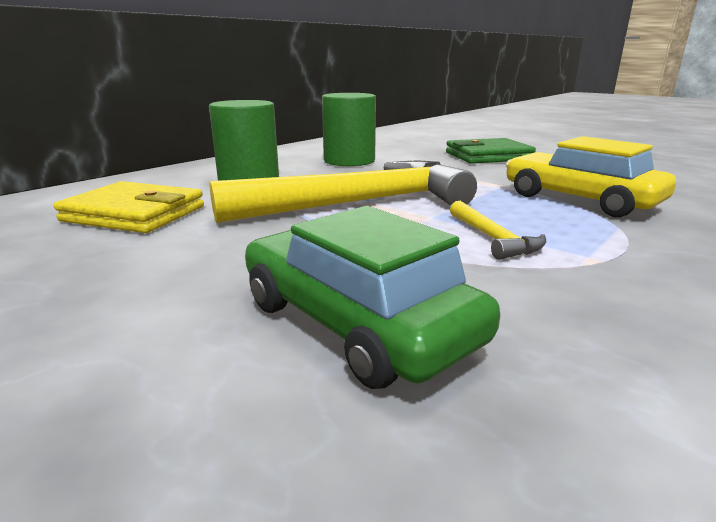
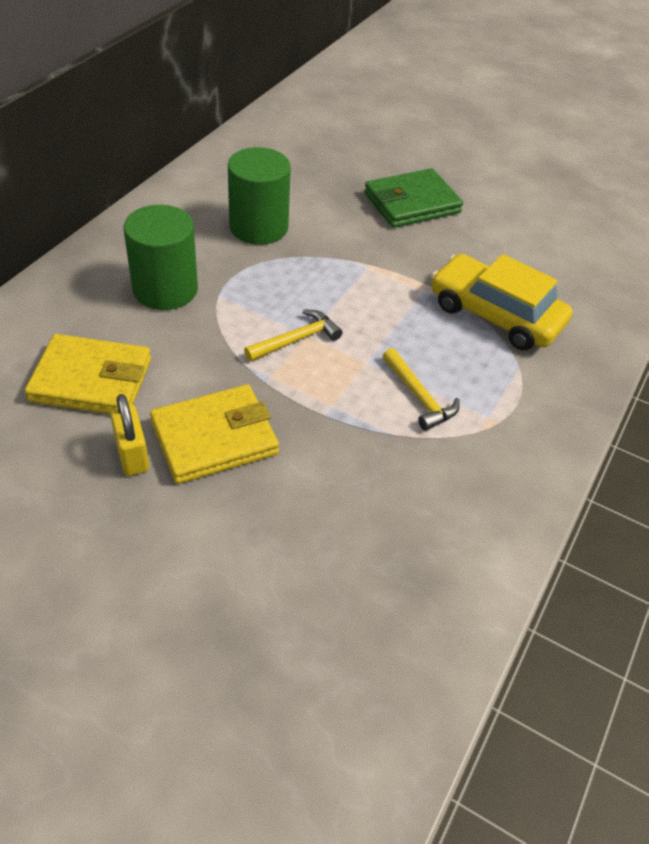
camera: 15 degrees left, 25 degrees up
yellow hammer [210,161,477,223] -> yellow hammer [244,310,343,361], size x0.42
green car [245,206,500,389] -> none
none -> yellow padlock [110,394,149,476]
none -> yellow wallet [150,384,279,484]

